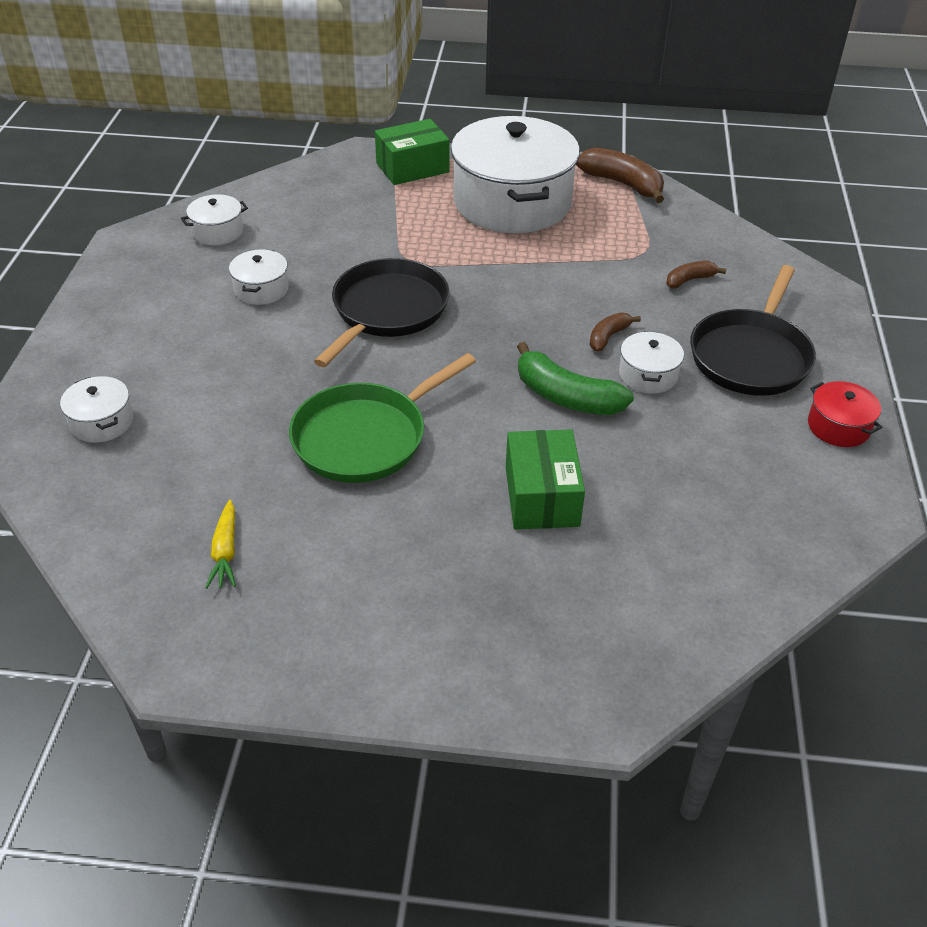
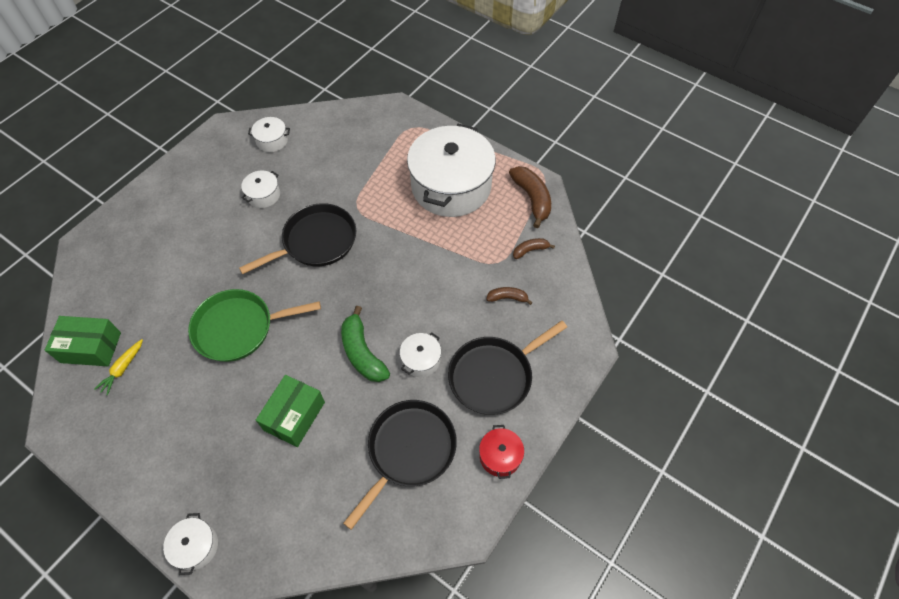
camera: 30 degrees right, 15 degrees up
white pot [60,376,133,443] -> white pot moved to [163,513,218,575]
green box [375,119,450,185] -> green box moved to [45,316,121,366]
brown banana [589,313,641,352] -> brown banana moved to [513,238,555,259]
none -> black pan [343,400,457,530]

